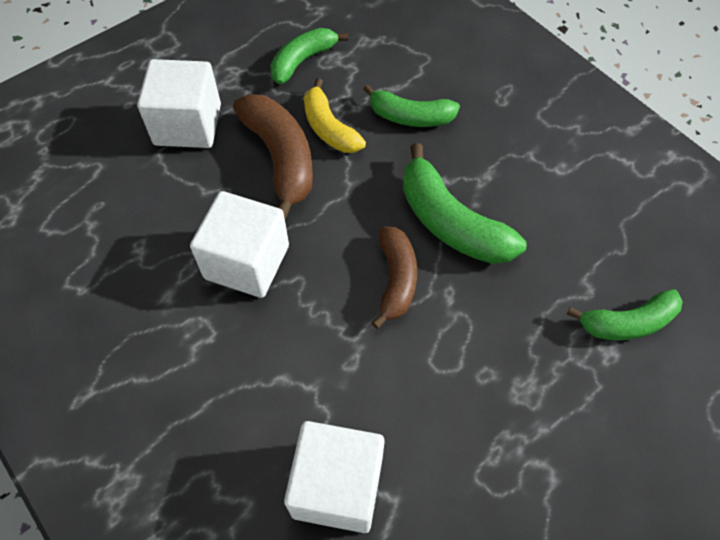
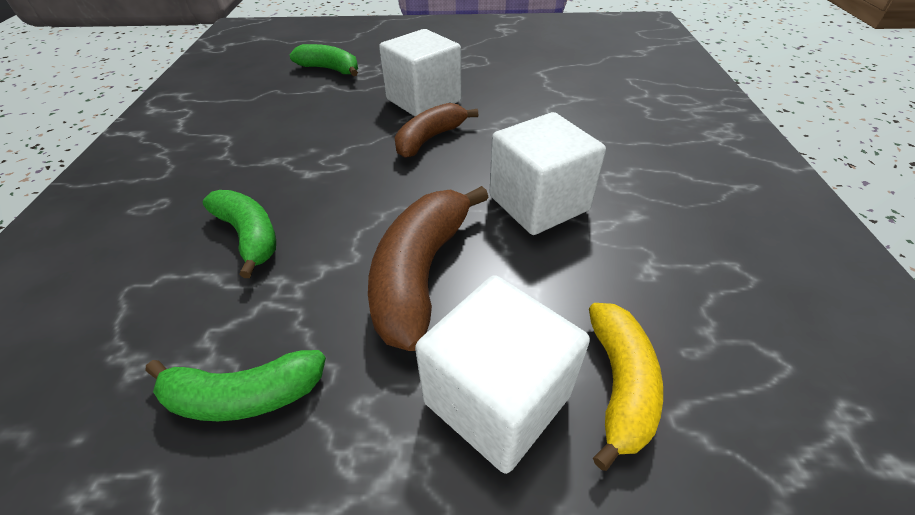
camera: 140 degrees left, 15 degrees down
white cube [284,421,385,533] -> white cube moved to [379,29,462,116]
yellow banana [304,78,366,153] -> yellow banana moved to [589,303,663,471]
green banana [403,143,527,264] -> none

